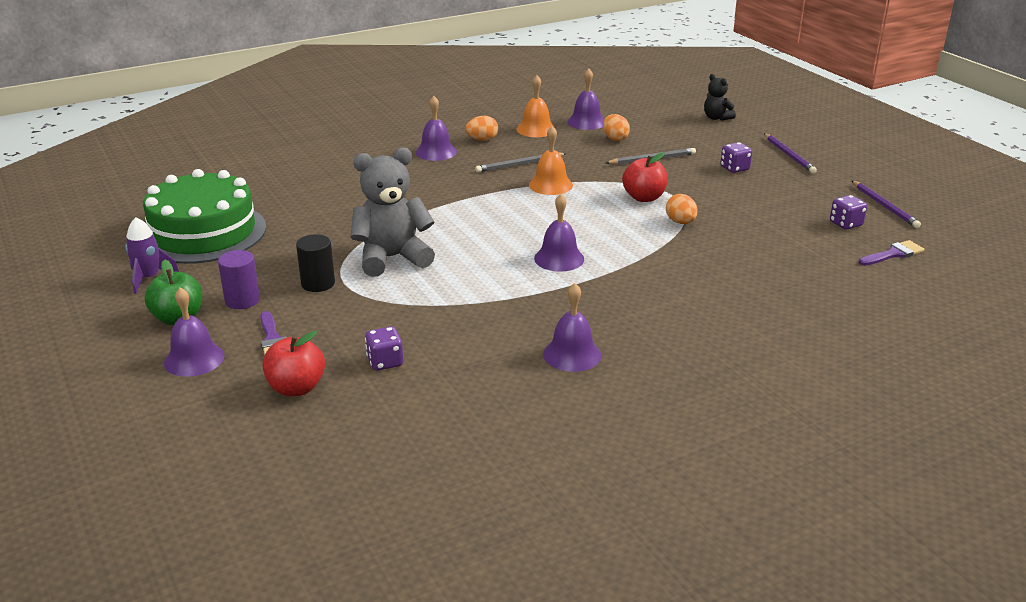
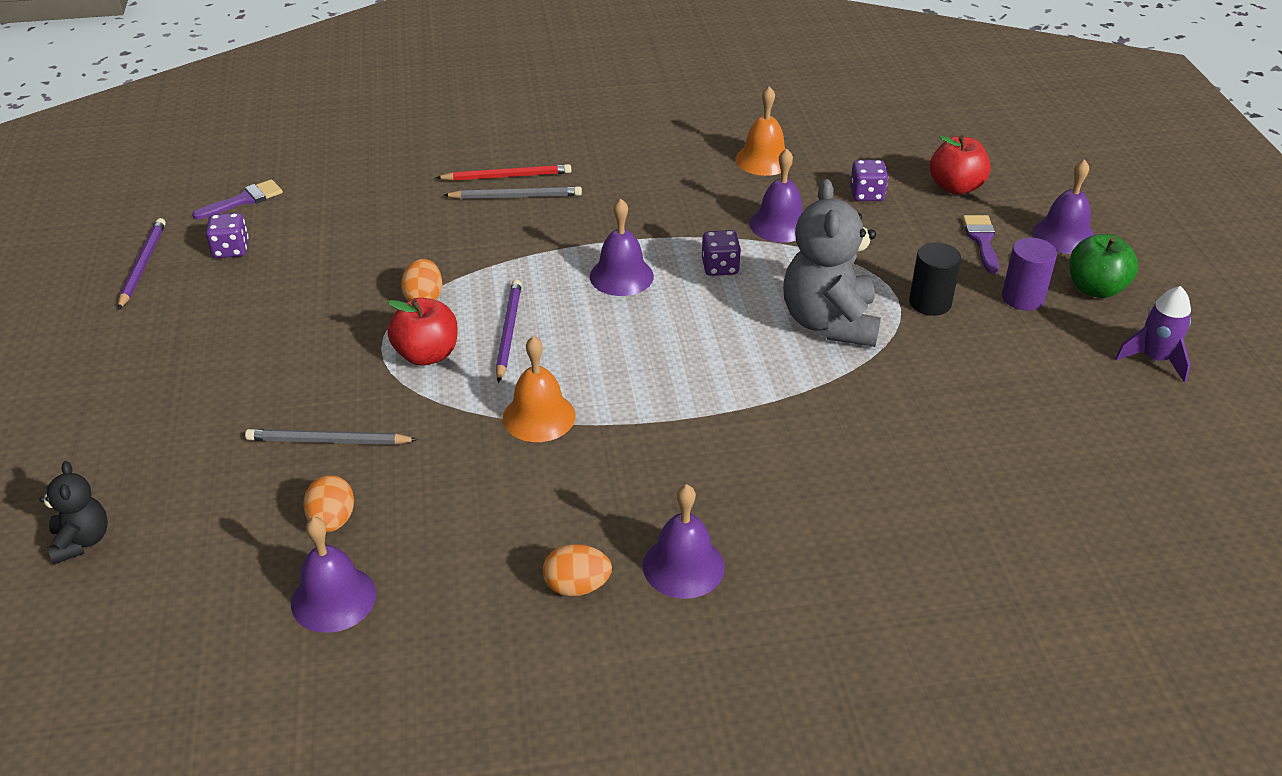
camera: 160 degrees left, 10 degrees up
green cake [143,169,266,264] -> none
grey teddy bear [350,147,435,277] -> grey teddy bear turned 90 degrees clockwise [783,179,881,347]
grey pencil [475,153,567,172] -> grey pencil moved to [444,186,582,199]
orange bell [517,75,556,137] -> orange bell moved to [735,86,792,176]
purple bell [543,283,601,372] -> purple bell moved to [750,148,803,242]
purple dice [720,142,752,173] -> purple dice moved to [702,230,741,276]
purple pencil [764,133,817,173] -> purple pencil moved to [496,279,522,383]
purple brush [858,240,924,266] -> purple brush turned 150 degrees clockwise [192,179,283,220]
none -> red pencil [436,164,571,181]

